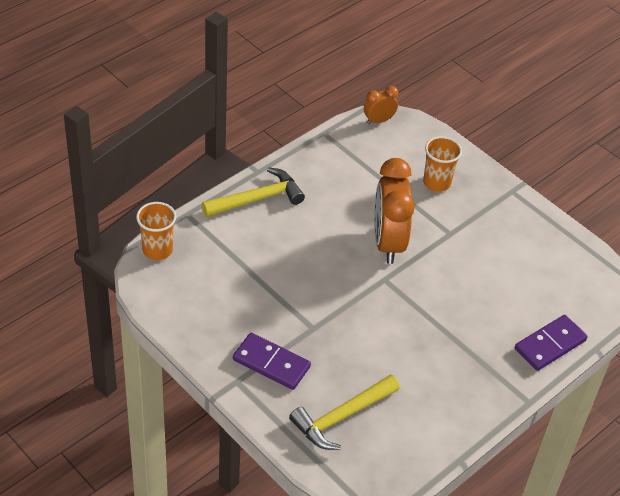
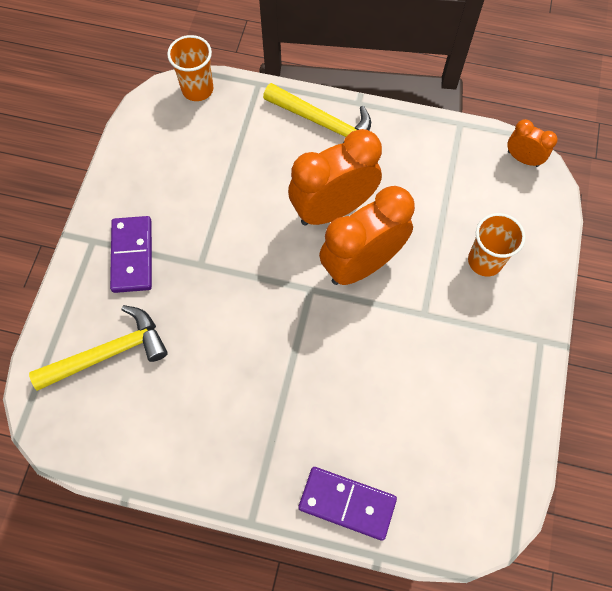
camera: 60 degrees right, 20 degrees up
yellow hammer [289,374,400,450] -> yellow hammer turned 135 degrees clockwise [29,305,168,391]
none -> orange clock [288,129,382,226]

